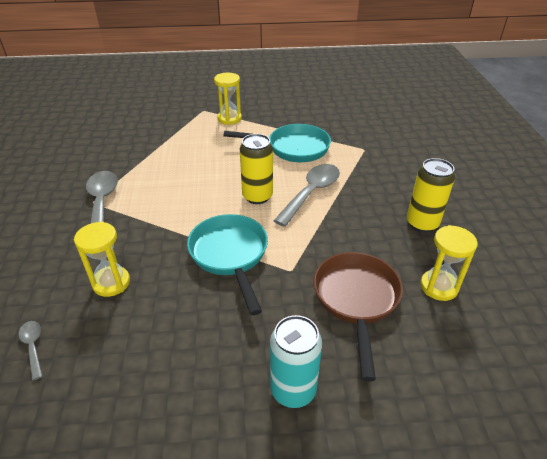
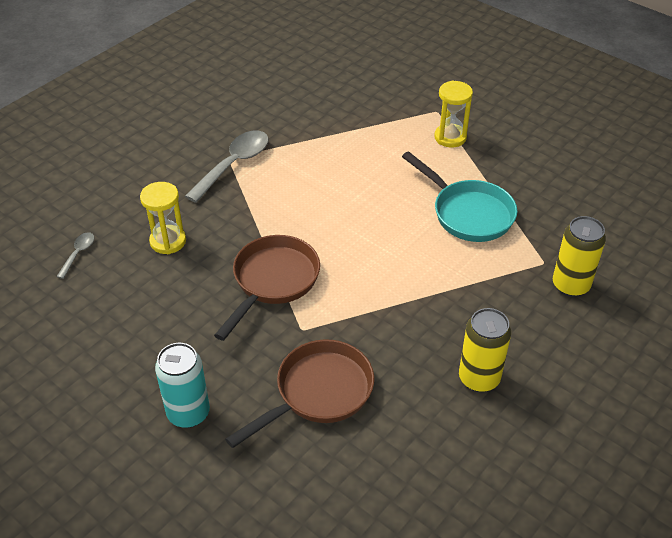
camera: 45 degrees right, 5 degrees up
turquoise pan [187,214,268,315] -> brown pan [214,235,320,341]
yellow can [240,134,273,204] -> yellow can moved to [553,216,606,297]
grey spoon [274,164,340,227] -> none
yellow hourglass [420,225,478,301] -> none

